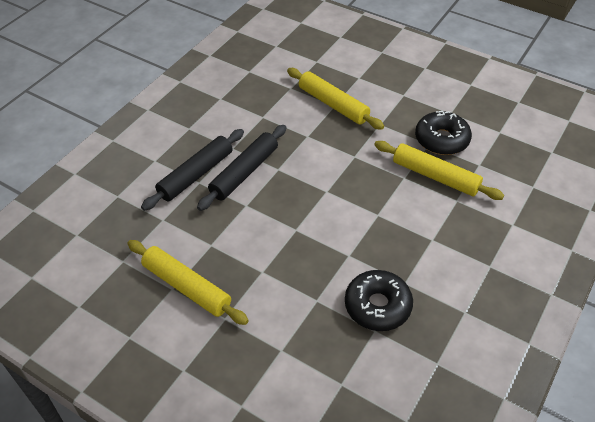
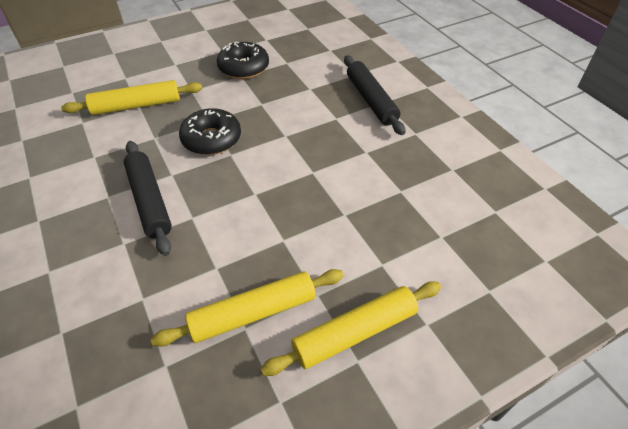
camera: 60 degrees left, 0 degrees up
black rolling pin [141,129,244,211] -> black rolling pin moved to [344,55,405,135]
black donut [345,270,413,331] -> black donut moved to [179,108,241,155]
yellow rolling pin [374,141,504,200] -> yellow rolling pin moved to [260,281,441,376]

